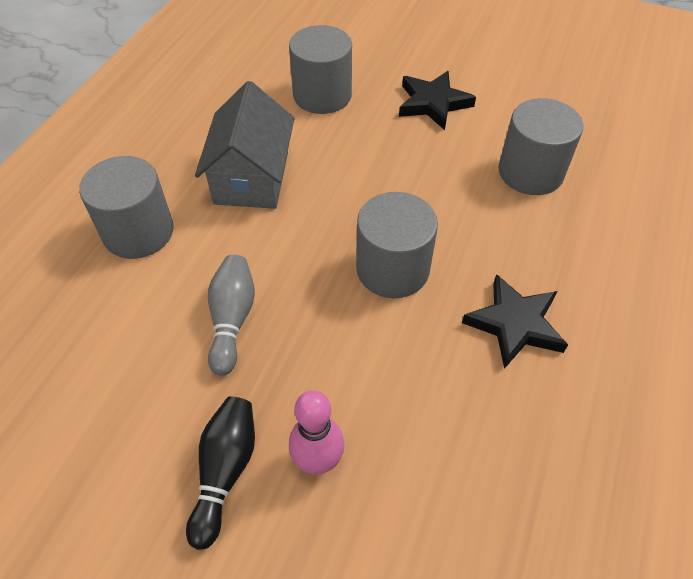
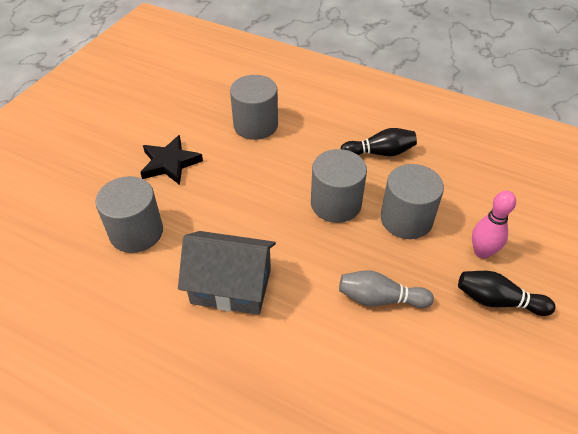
camera: 85 degrees left, 5 degrees down
grey cylinder [79,156,174,259] -> grey cylinder moved to [381,164,444,239]
black star [462,274,568,369] -> black bowling pin [341,128,417,156]

